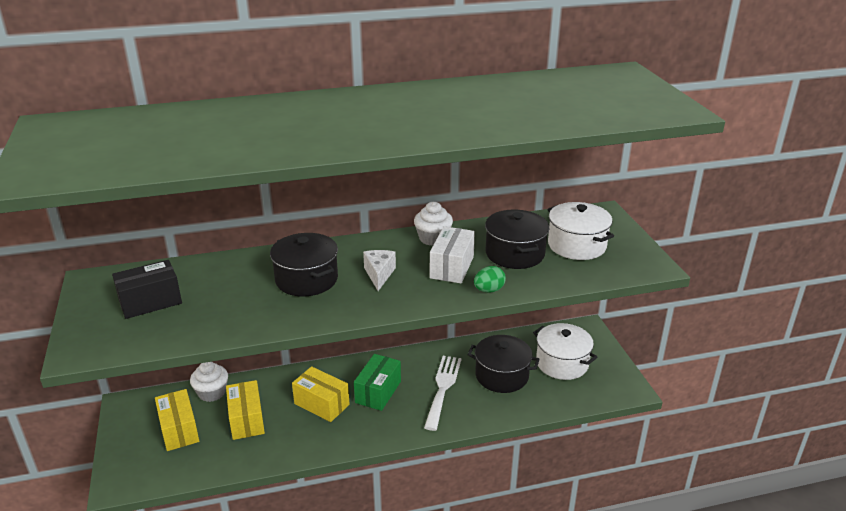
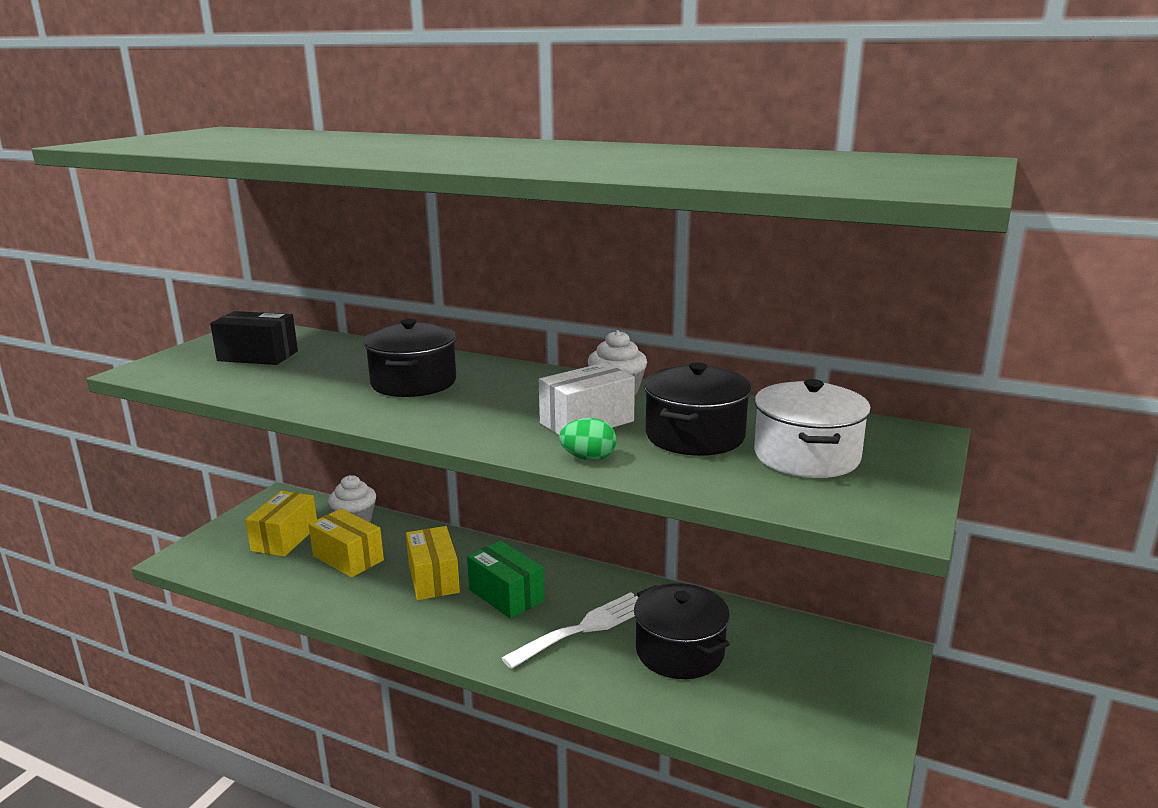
camera: 40 degrees right, 10 degrees down
yellow box [226,380,265,440] -> yellow box turned 75 degrees counterclockwise [308,509,384,578]
green box [354,354,401,411] -> green box turned 75 degrees clockwise [467,541,544,619]
white cheese [363,250,396,291] -> none
white pot [533,323,598,380] -> none

